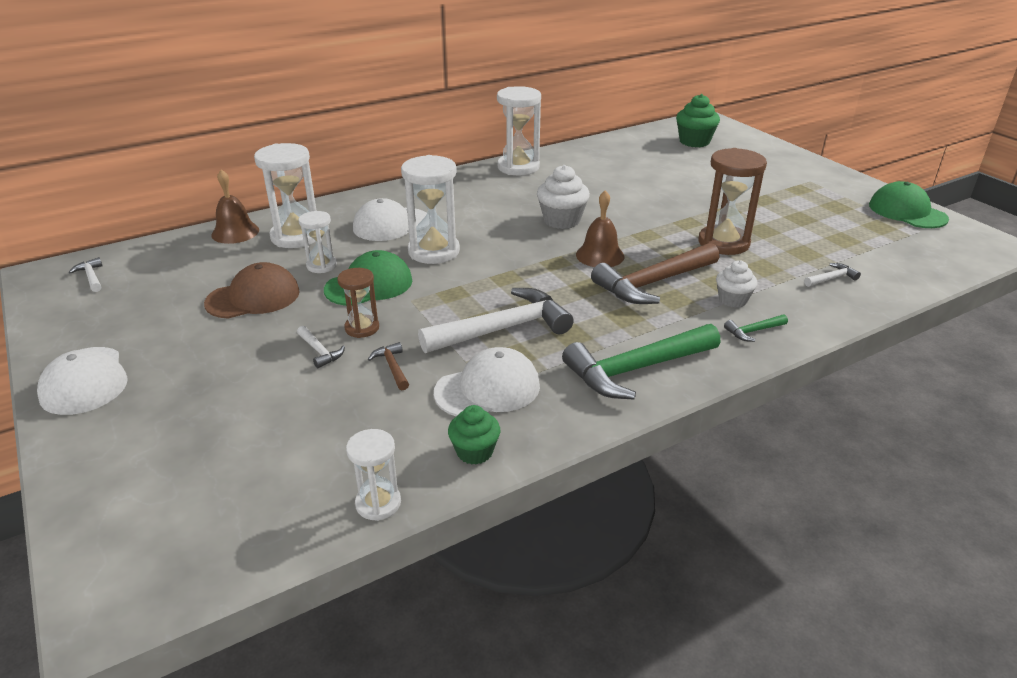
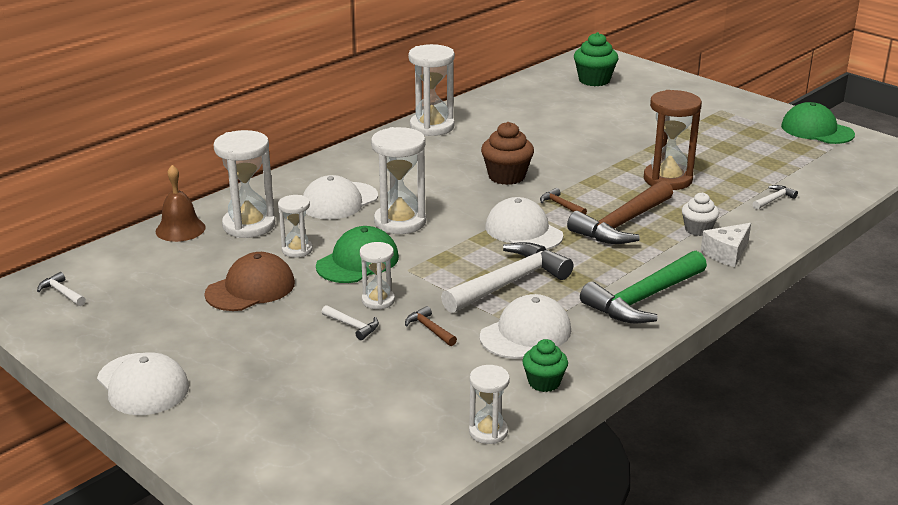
camera: 15 degrees left, 5 degrees down
brown hourglass [337,268,379,338] -> white hourglass [360,242,395,310]
white cupcake [537,165,590,229] -> brown cupcake [481,122,534,185]
brown bell [576,190,625,267] -> brown hammer [540,188,587,214]
green hammer [724,314,788,342] -> white cheese [701,223,751,267]
none -> white cap [485,197,563,250]

